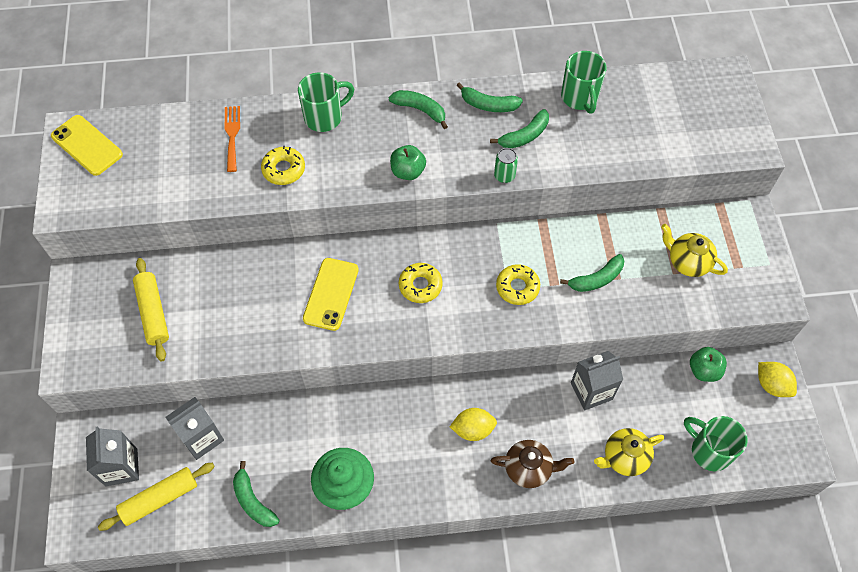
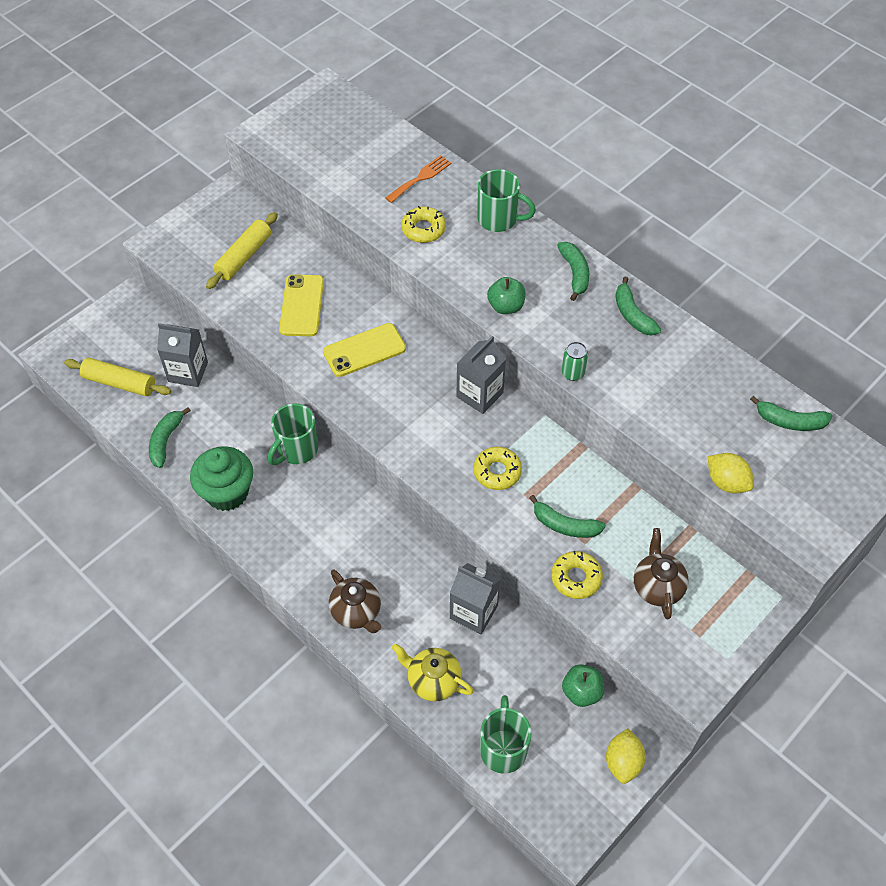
camera: 50 degrees right, 5 degrees down
yellow phone [51,115,123,176] -> yellow phone moved to [279,274,324,336]
grey carton [86,426,139,486] -> grey carton moved to [456,336,506,414]
yellow donut [399,263,443,303] -> yellow donut moved to [551,551,603,599]
yellow lemon [450,408,497,441] -> yellow lemon moved to [708,453,754,493]
green banana [490,109,549,148] -> green banana moved to [750,396,833,431]
green mug [561,51,607,114] -> green mug moved to [267,403,318,465]
yellow teapot [661,224,728,277] -> brown teapot [634,528,689,619]

